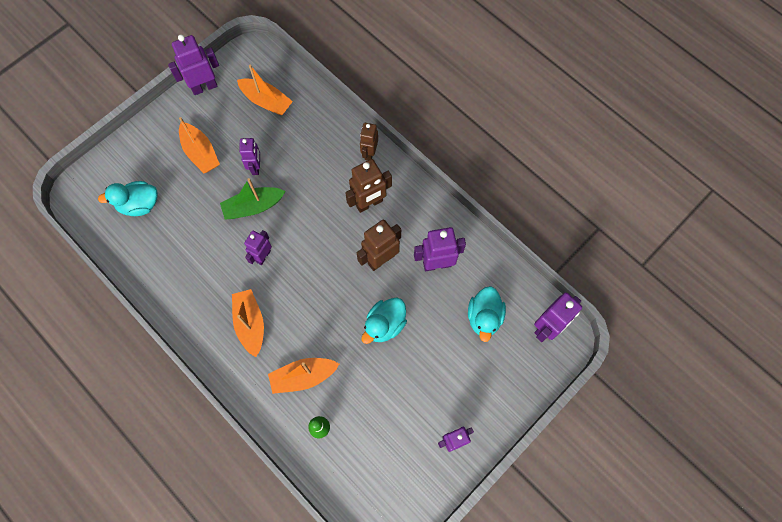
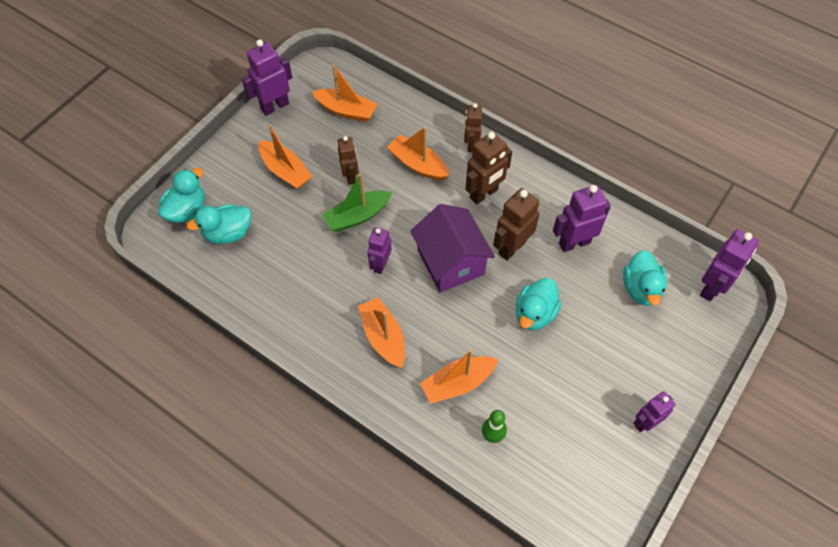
camera: 10 degrees left, 10 degrees down
purple robot [239,138,260,175] -> brown robot [338,136,359,185]
none -> turquoise duck [158,168,204,223]
none -> orange boat [387,127,449,181]
none -> purple house [410,204,495,293]

